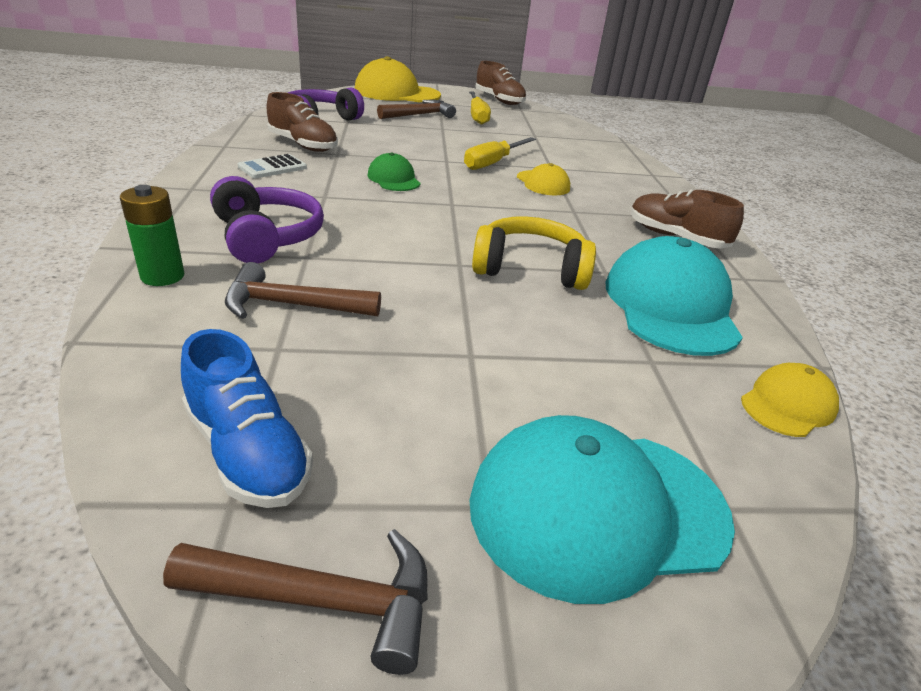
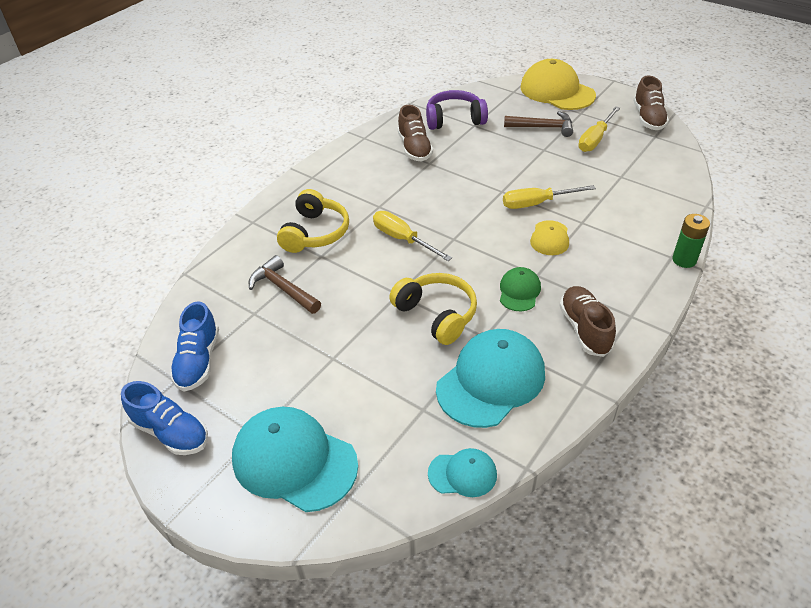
camera: 45 degrees right, 10 degrees up
green battery [120,185,184,286] -> green battery moved to [672,214,710,268]
brown hammer [163,529,428,675] -> blue shoe [121,381,208,455]
purple headphones [210,176,324,264] -> yellow headphones [277,189,349,253]
white calculator [238,154,307,178] -> none
green cap [367,152,421,191] -> green cap moved to [500,267,541,311]
yellow cap [741,363,839,437] -> turquoise cap [428,448,497,497]
none -> yellow screwdriver [373,211,452,261]

